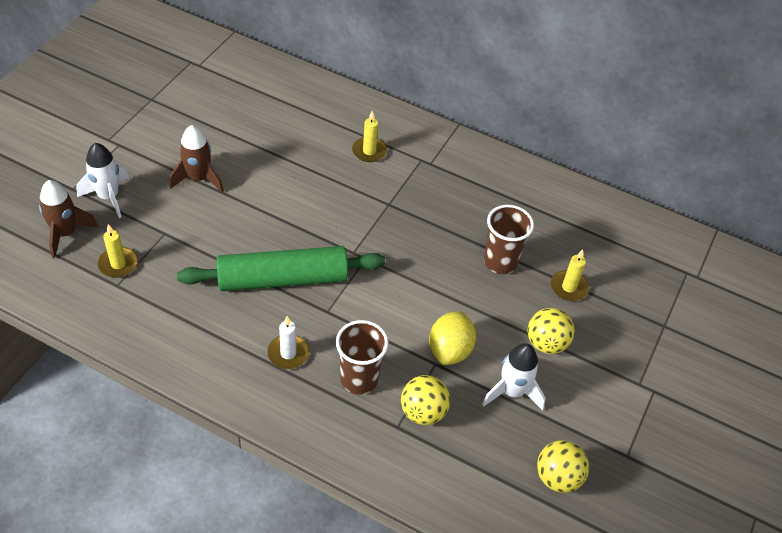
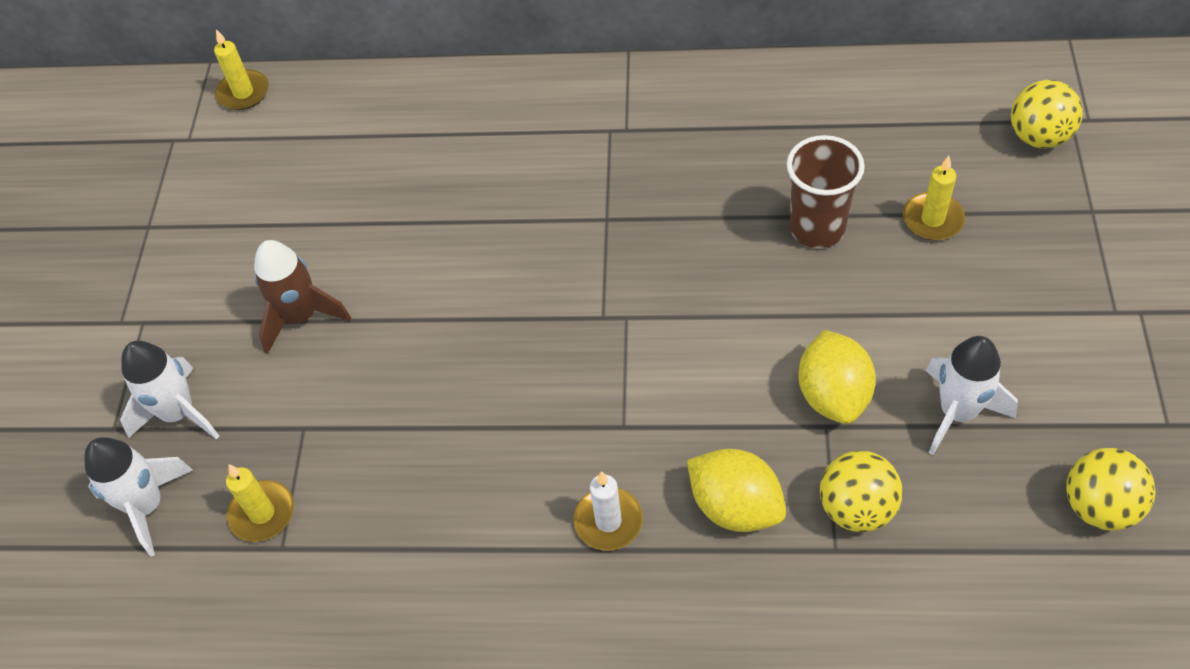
camera: 15 degrees left, 5 degrees up
brown rocket [39,180,99,258] -> white rocket [84,437,193,557]
green rolling pin [177,246,385,291] -> none
brown cup [336,320,389,395] -> yellow lemon [687,449,786,532]
yellow candle [352,111,387,162] -> yellow candle moved to [214,29,269,110]
yellow ball [528,308,575,354] -> yellow ball moved to [1011,80,1083,149]

